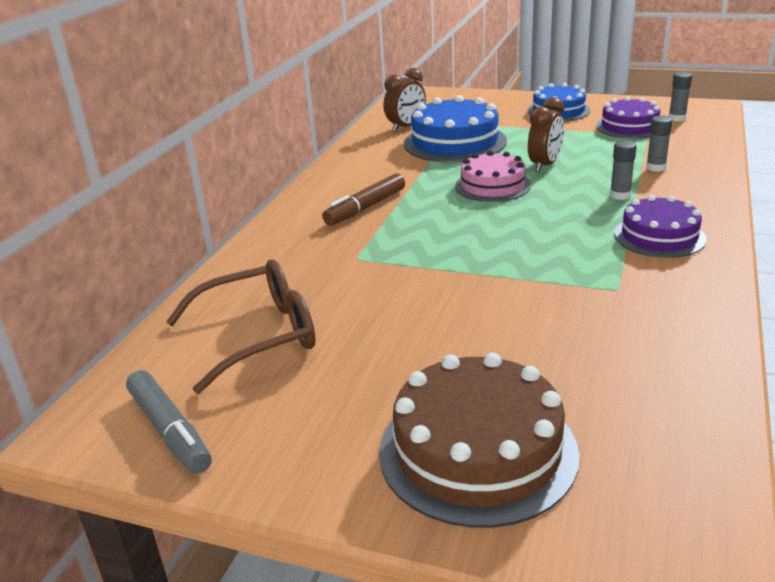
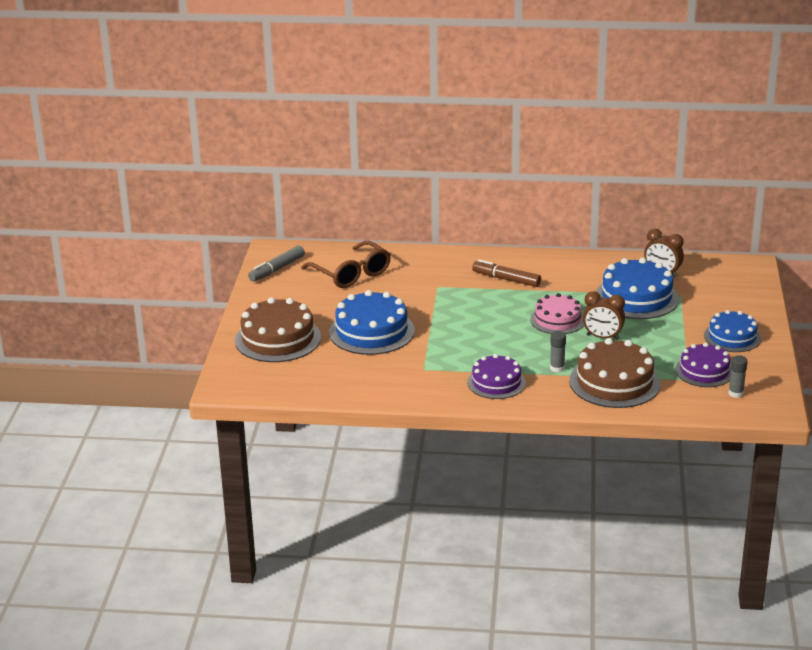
camera: 75 degrees right, 0 degrees up
grey glue stick [646,115,673,172] -> brown cake [569,338,660,408]
none -> blue cake [329,290,415,355]

